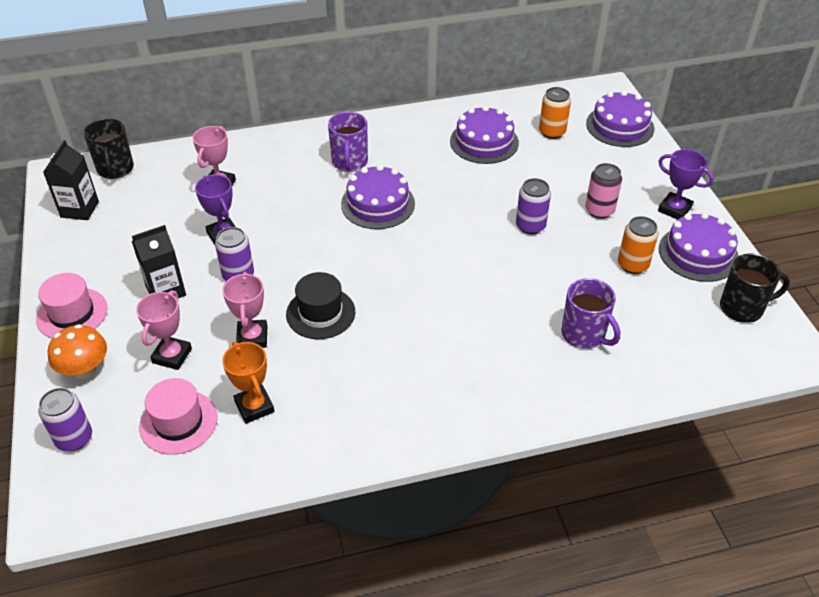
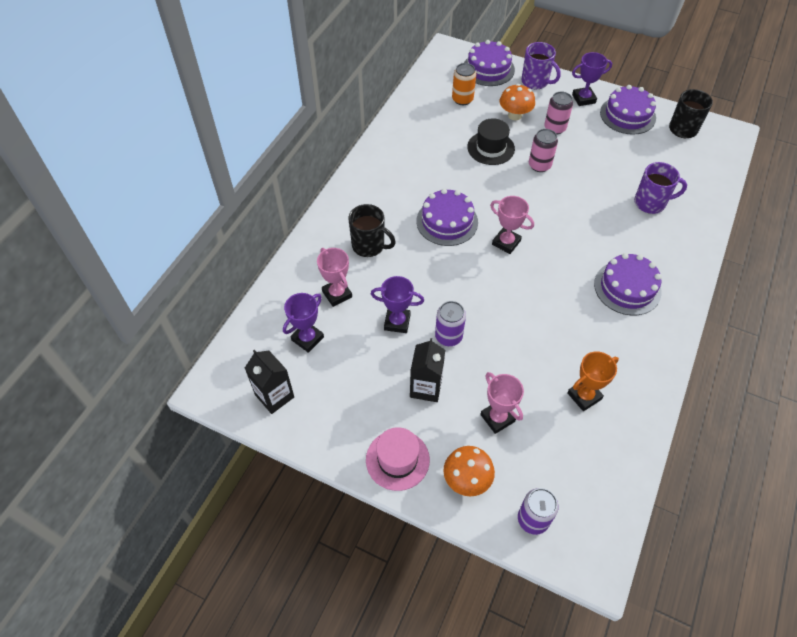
camera: 50 degrees left, 10 degrees up
black mug [84,118,134,179] -> black mug moved to [348,204,396,257]
pink hat [139,378,218,455] -> none
pink trophy [222,272,267,348] -> pink trophy moved to [490,196,534,254]
orange trophy [222,341,275,424] -> orange trophy turned 45 degrees counterclockwise [567,351,619,411]
black hat [286,272,355,339] -> black hat moved to [467,118,515,165]
purple mug [328,112,368,172] -> purple mug moved to [522,42,561,89]
purple cake [450,105,519,164] -> purple cake moved to [594,253,662,315]
purple can [516,178,551,234] -> pink can [529,129,558,172]
orange can [618,216,658,274] -> none
none -> purple trophy [283,293,324,353]
none -> orange mushroom [500,84,535,120]

